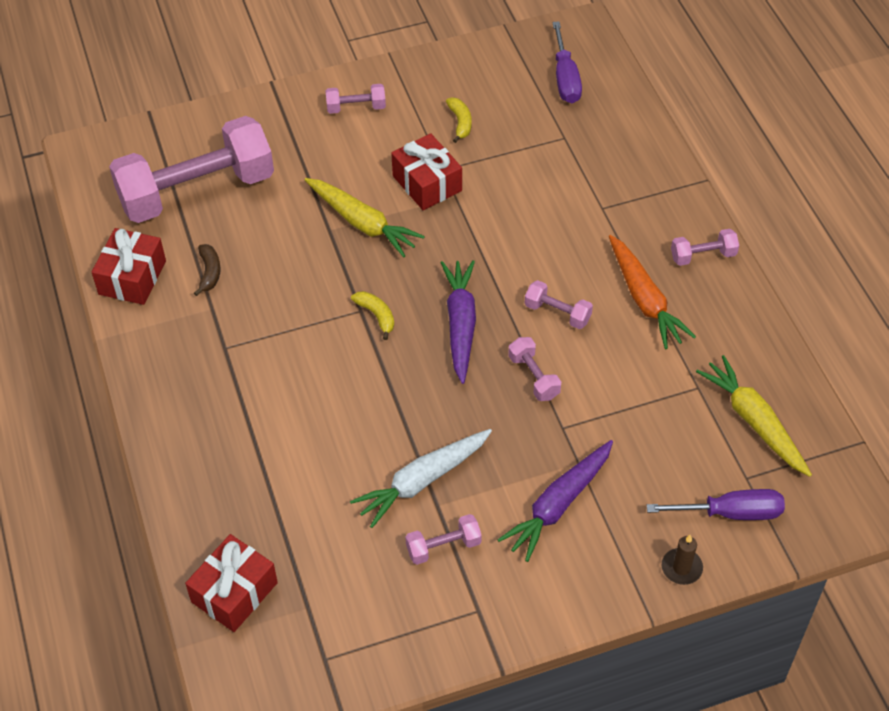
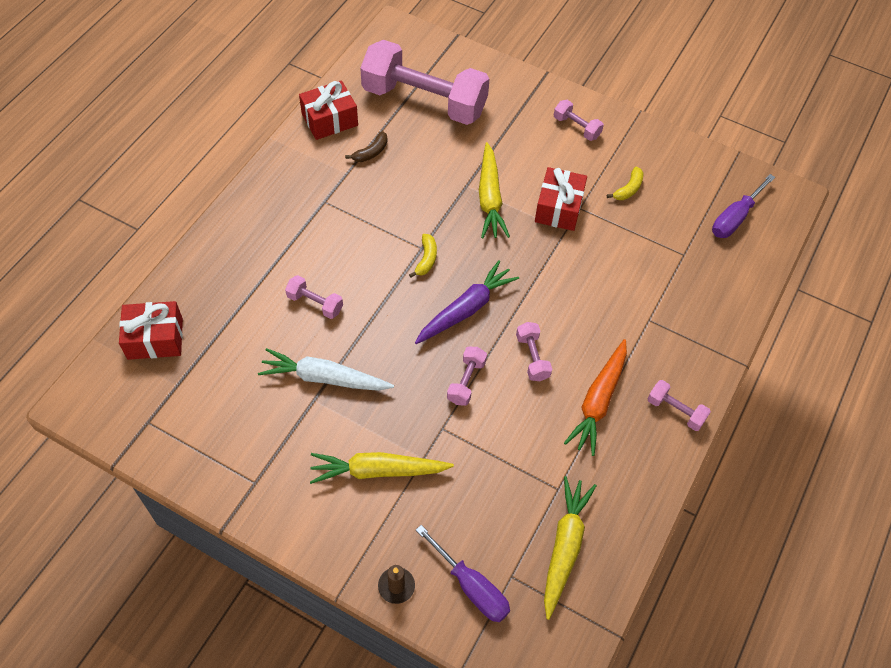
camera: 45 degrees right, 5 degrees up
pink dumbbell [405,514,482,565] -> pink dumbbell moved to [285,275,343,319]
purple carrot [497,440,613,562] -> yellow carrot [310,452,454,484]

